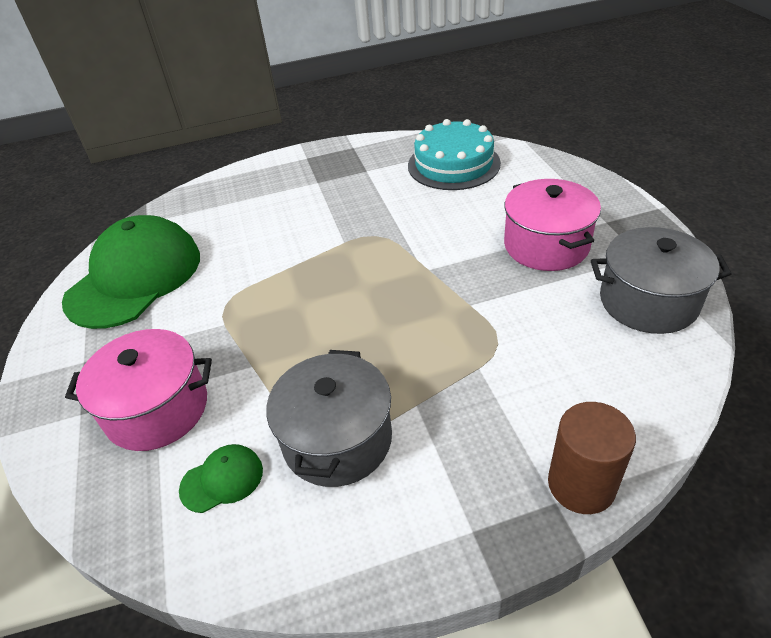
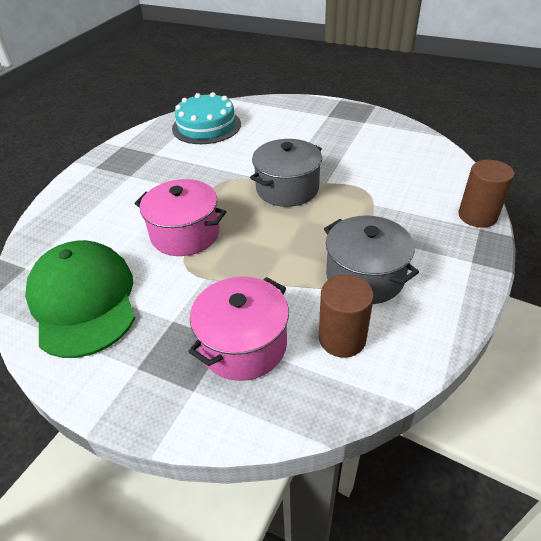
camera: 50 degrees left, 0 degrees up
green cap [179,444,263,513] -> brown cylinder [319,275,374,358]
pink pot [504,179,601,271] -> pink pot moved to [135,179,226,256]
grey pot [591,227,731,334] -> grey pot moved to [250,139,322,207]

